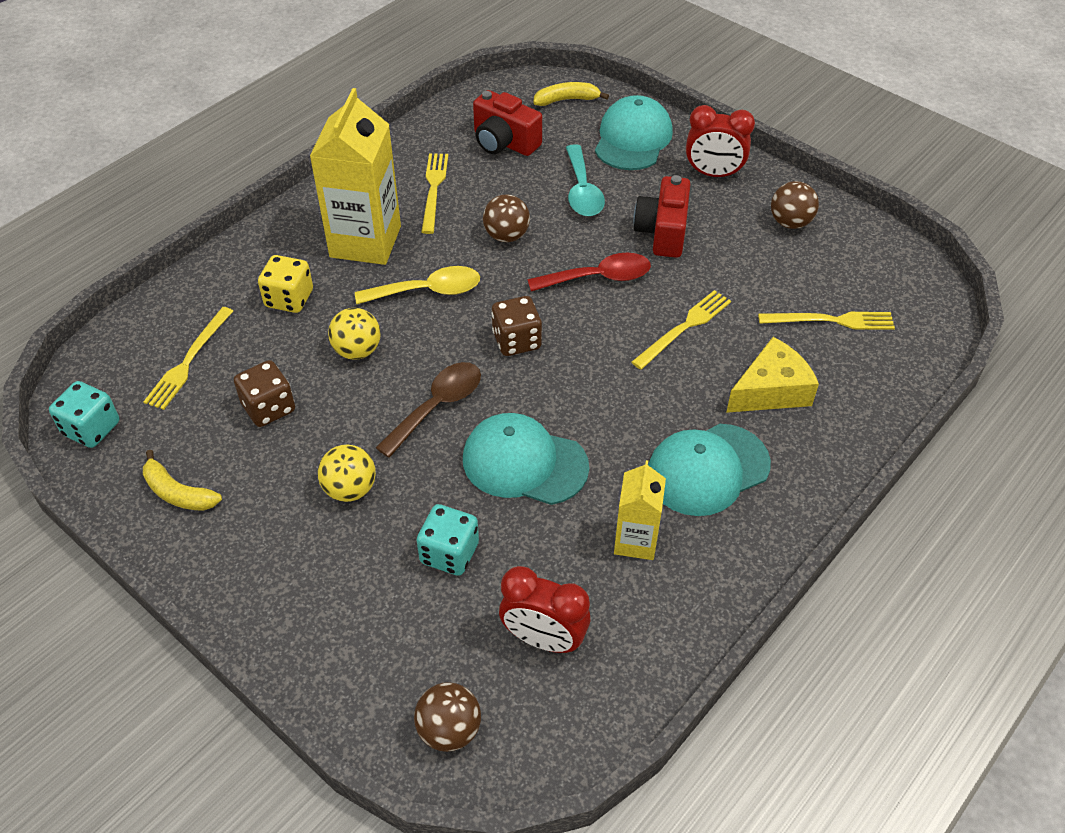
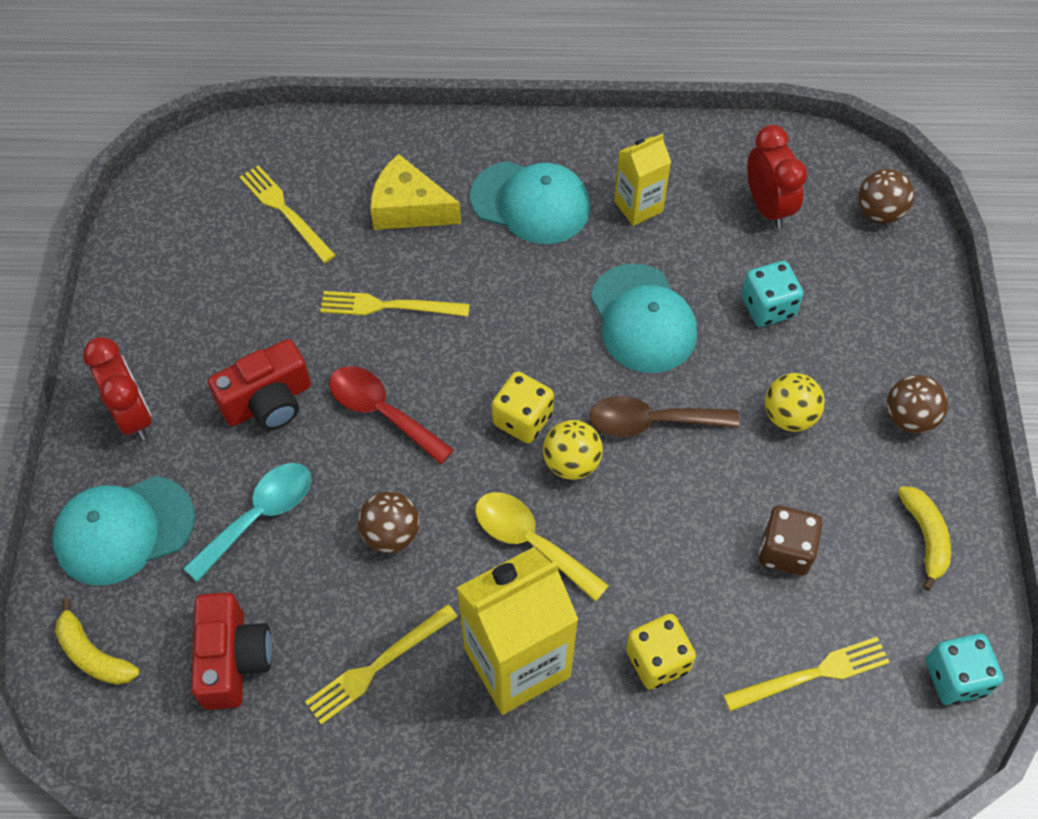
camera: 130 degrees left, 10 degrees up
yellow ball [328,308,381,360] -> yellow ball moved to [543,420,603,480]
brown dice [491,296,542,356] -> yellow dice [492,371,554,443]
brown ball [771,181,819,229] -> brown ball moved to [887,375,948,434]

